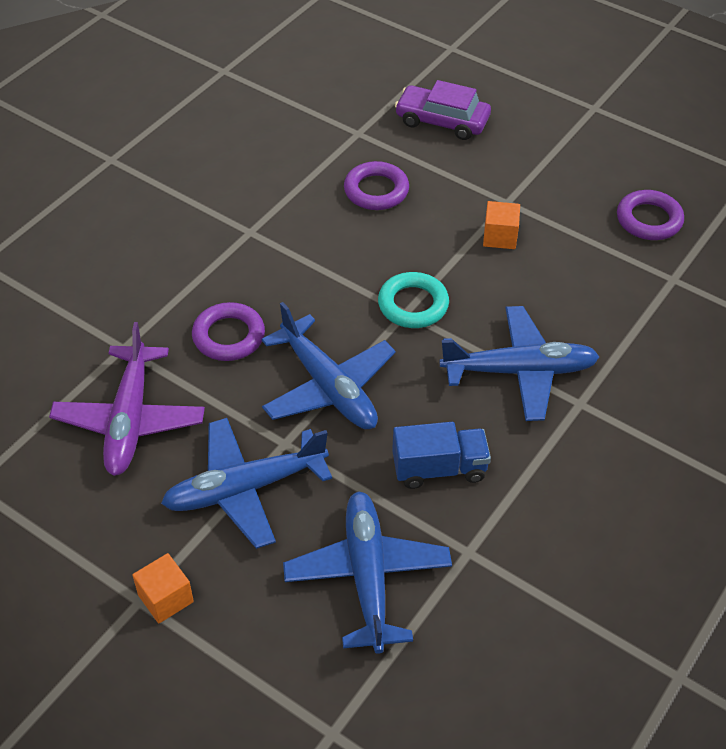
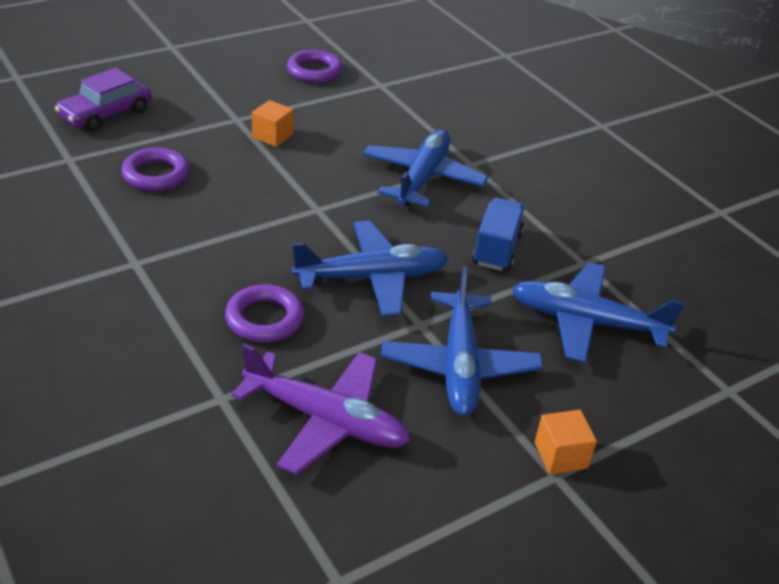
camera: 70 degrees left, 10 degrees down
turquoise ring [378,272,449,328] -> none

